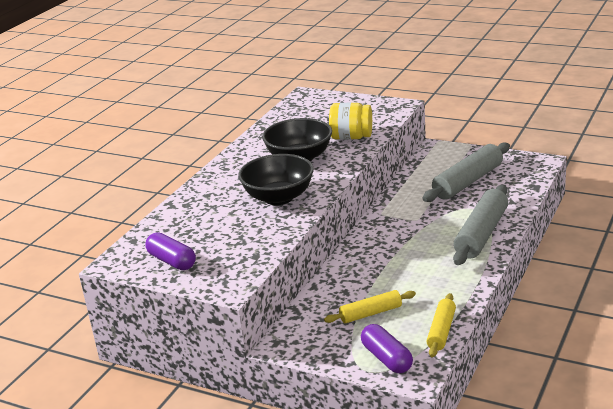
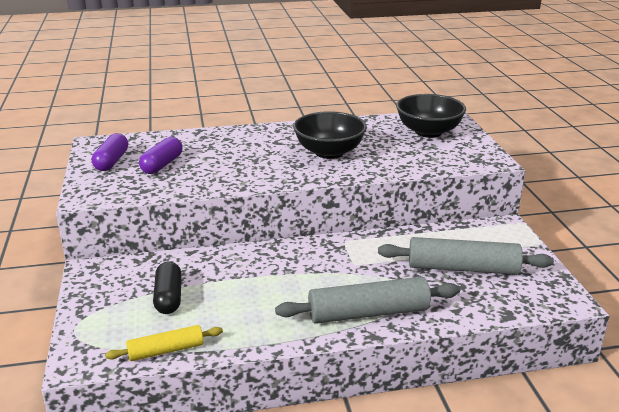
camera: 50 degrees right, 0 degrees up
black bowl [238,154,314,205] -> black bowl moved to [396,94,466,138]
yellow rolling pin [324,290,416,323] -> black capsule [153,261,182,314]
yellow jar [329,103,372,140] -> none
purple capsule [361,324,413,373] -> purple capsule moved to [139,137,183,174]

